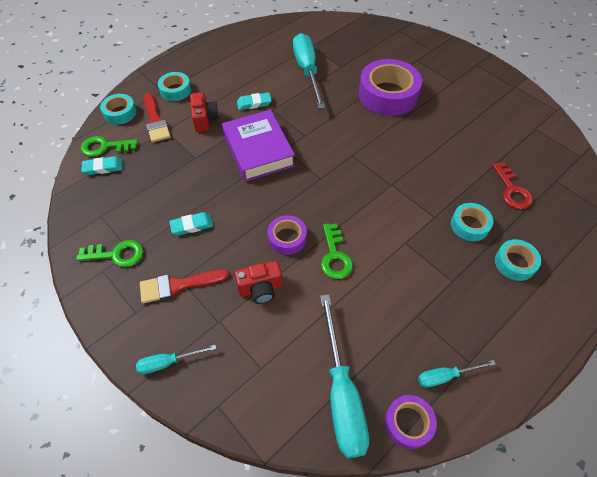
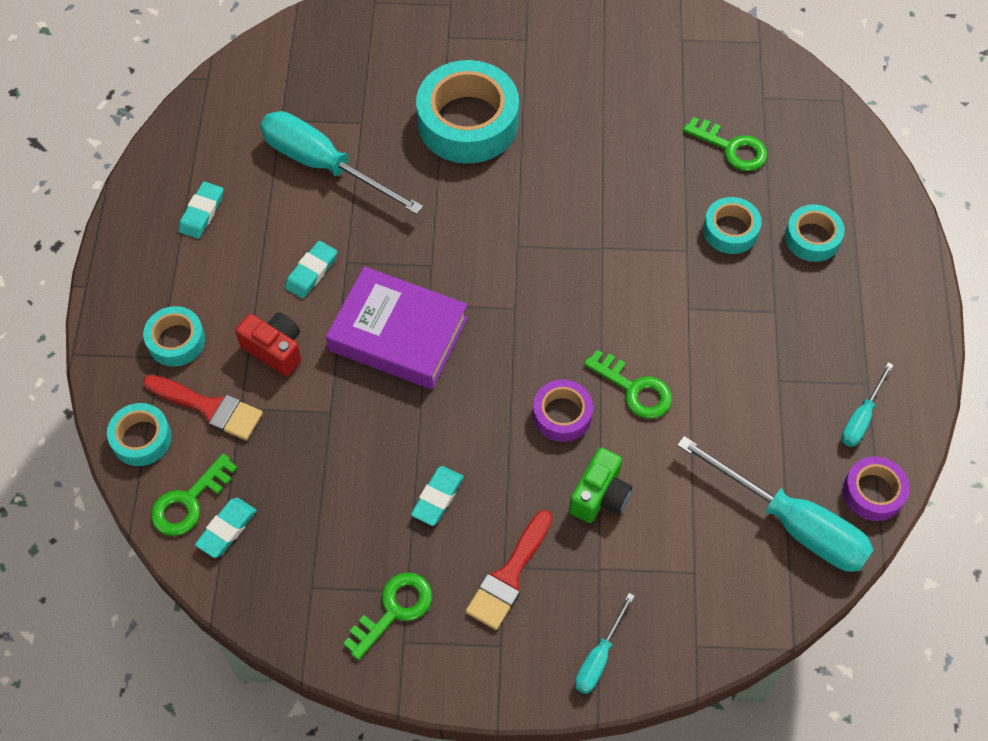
camera: 45 degrees left, 5 degrees up
red camera [234,261,282,304] -> green camera [569,447,632,523]
purple tape [359,59,422,116] -> turquoise tape [416,60,519,164]
red key [492,162,533,209] -> green key [683,117,768,171]
none -> turquoise eraser [179,182,224,239]

